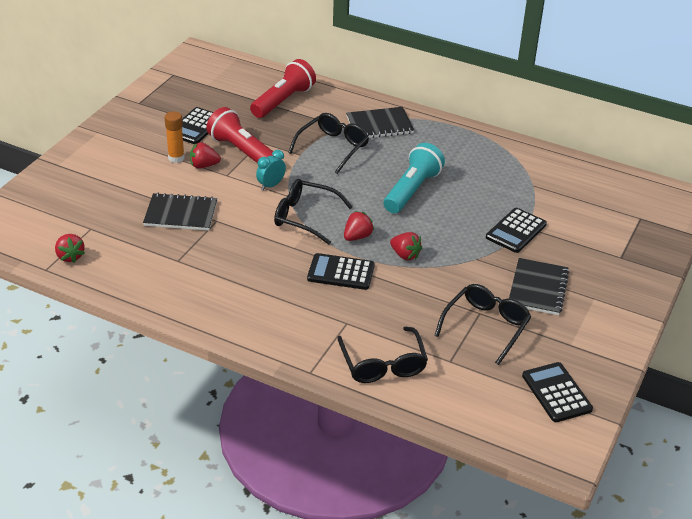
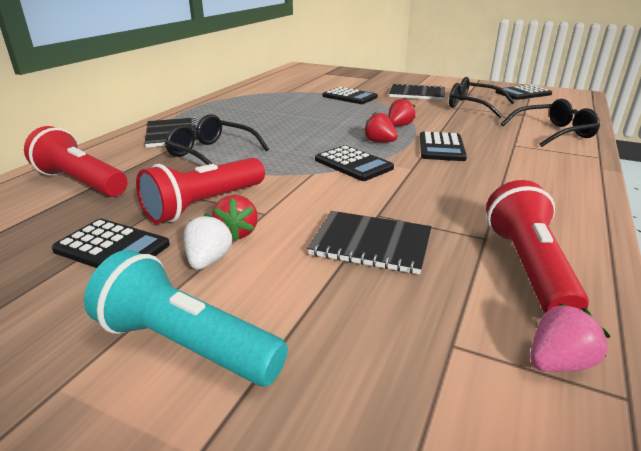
camera: 90 degrees left, 10 degrees down
red strawberry [55,234,85,263] -> pink strawberry [530,303,611,372]
black notebook [143,193,217,231] -> black notebook turned 75 degrees counterclockwise [307,211,432,274]
orange glue stick [164,111,184,163] -> white strawberry [183,213,233,270]
turquoise clock [256,150,286,190] -> none
black glasses [274,179,353,245] -> black calculator [315,145,394,181]
turquoise flashlight [383,143,445,213] -> turquoise flashlight moved to [84,250,288,386]
none -> red flashlight [486,180,589,314]

